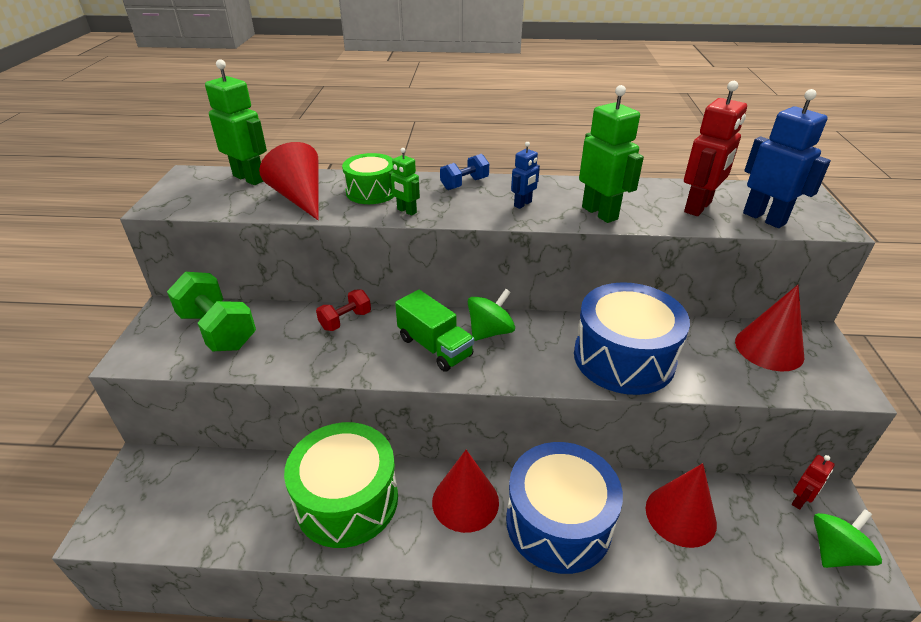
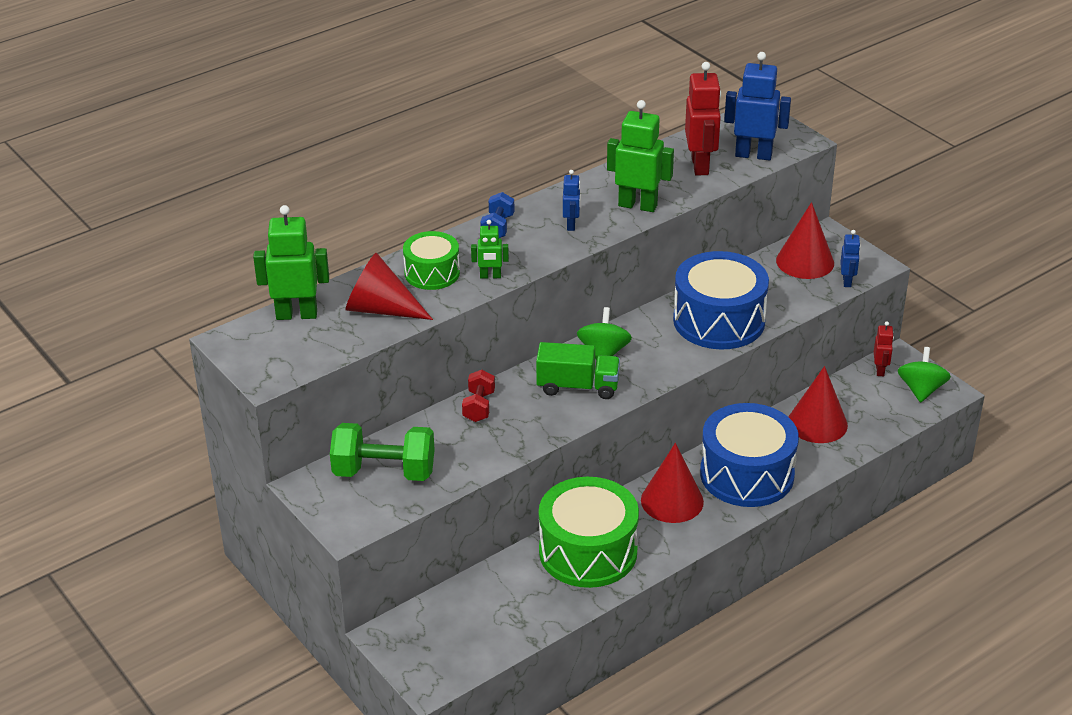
camera: 40 degrees left, 0 degrees up
none -> blue robot [840,230,861,287]

